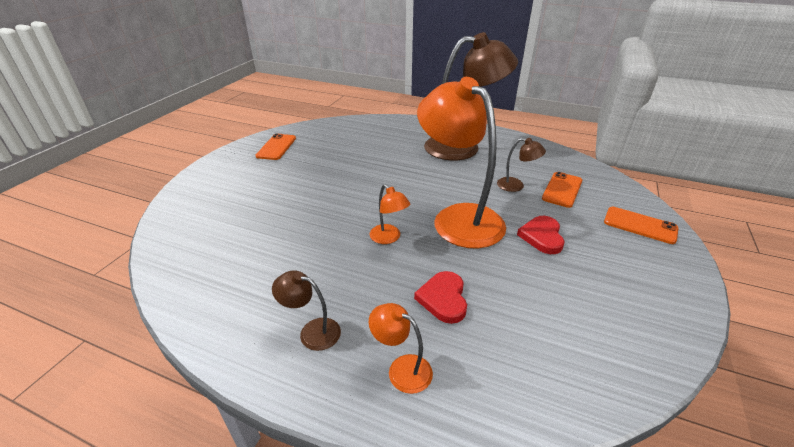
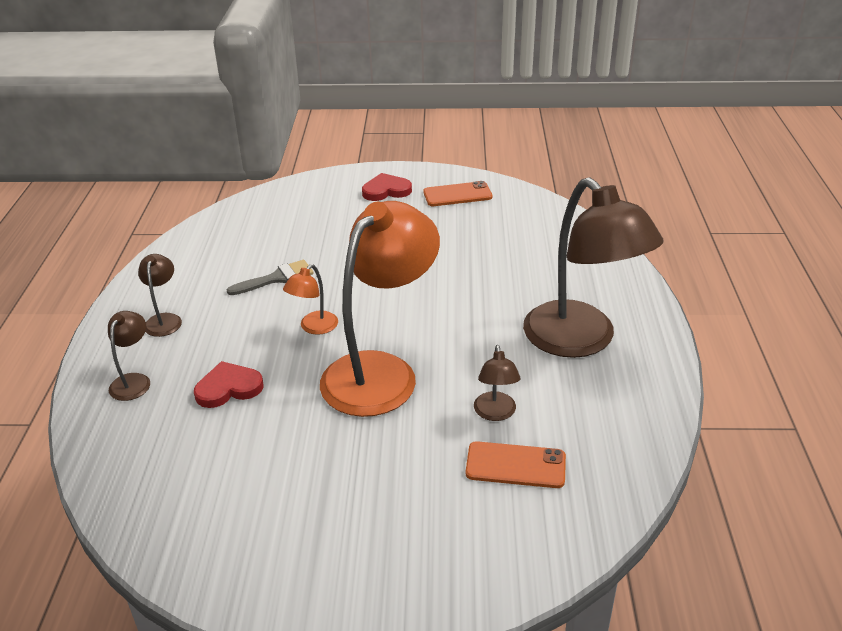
camera: 70 degrees right, 0 degrees up
orange lamp [369,303,433,394] -> brown lamp [108,311,150,401]
red heart [517,216,564,254] -> red heart moved to [362,173,412,201]
orange phone [604,207,678,244] -> none
none -> grey brush [227,260,313,295]

